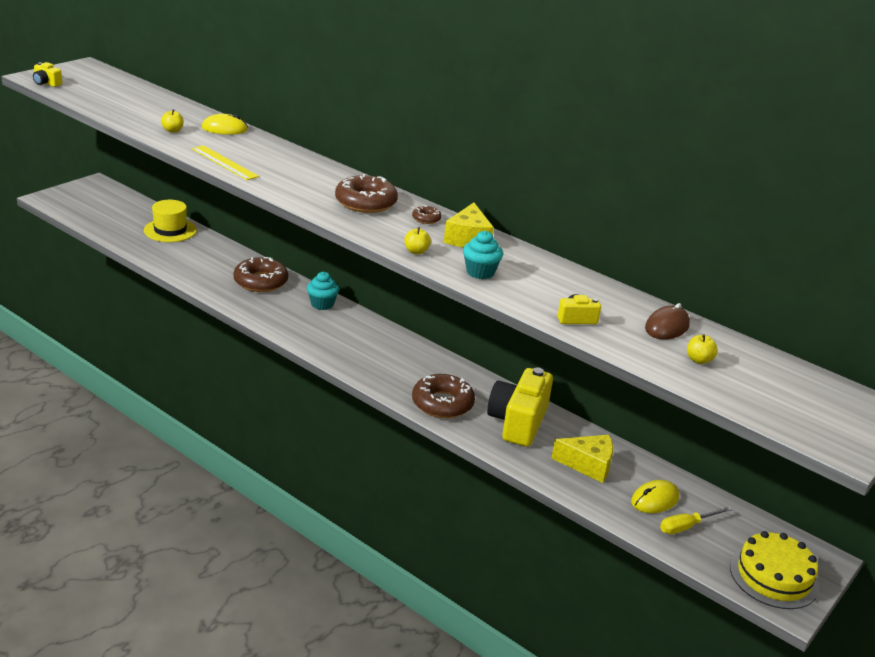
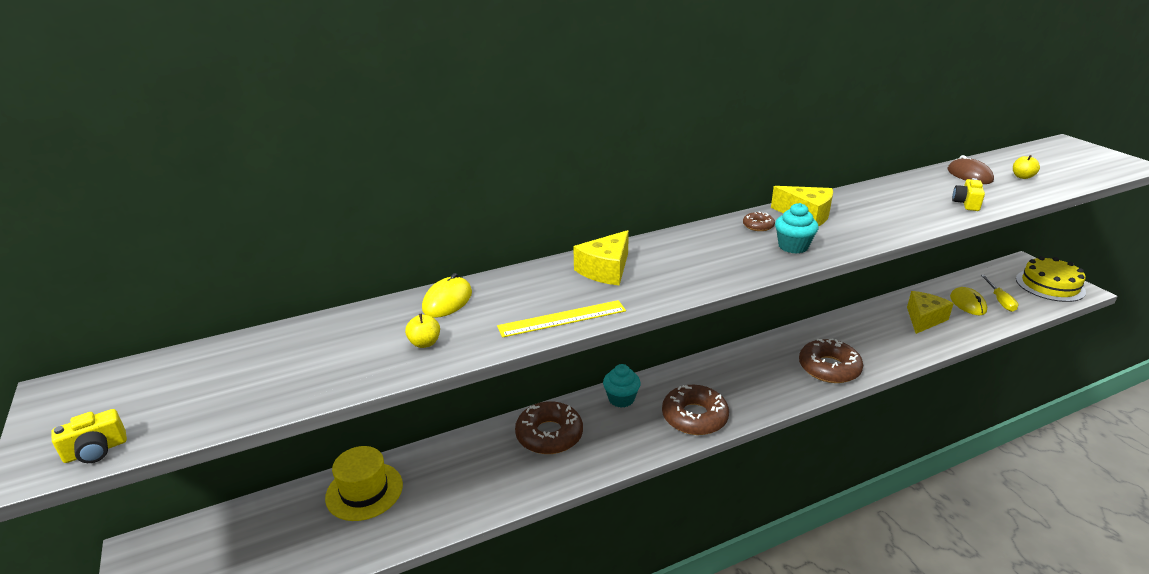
camera: 60 degrees left, 0 degrees up
brown donut [335,174,398,213] -> brown donut moved to [662,385,729,435]
yellow apple [404,227,431,254] -> none
turquoise cupcake [463,231,503,279] -> turquoise cupcake moved to [775,203,819,254]
yellow camera [487,367,553,447] -> none
none -> yellow cheese [573,230,629,286]

